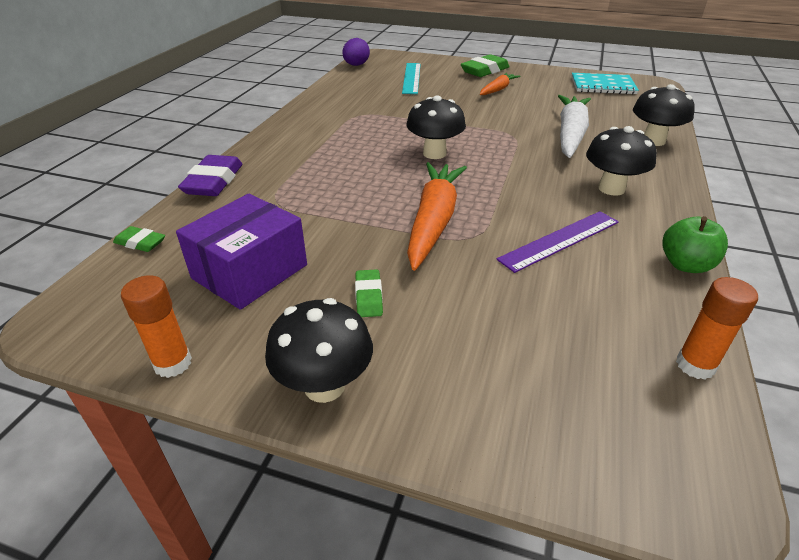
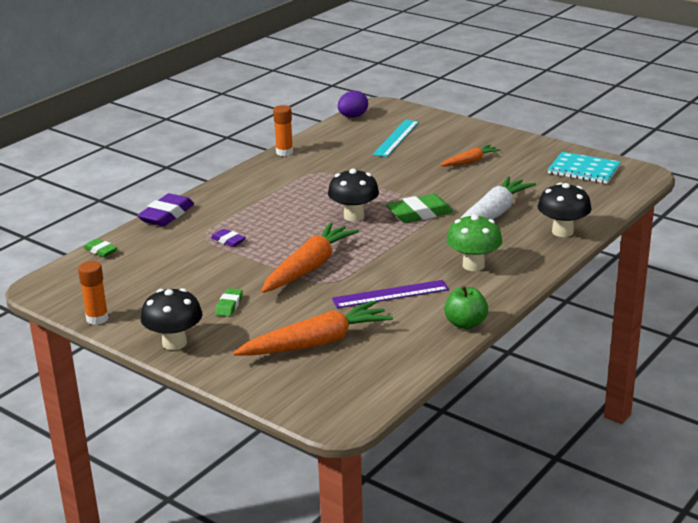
camera: 20 degrees right, 10 degrees down
purple box [176,194,307,310] -> none
green eraser [461,54,510,77] -> green eraser moved to [386,194,453,223]
black mushroom [586,126,657,196] -> green mushroom [446,214,502,271]
orange glue stick [676,277,758,380] -> orange glue stick moved to [273,105,293,156]
none -> purple eraser [211,229,246,247]
none -> orange carrot [233,301,393,356]

